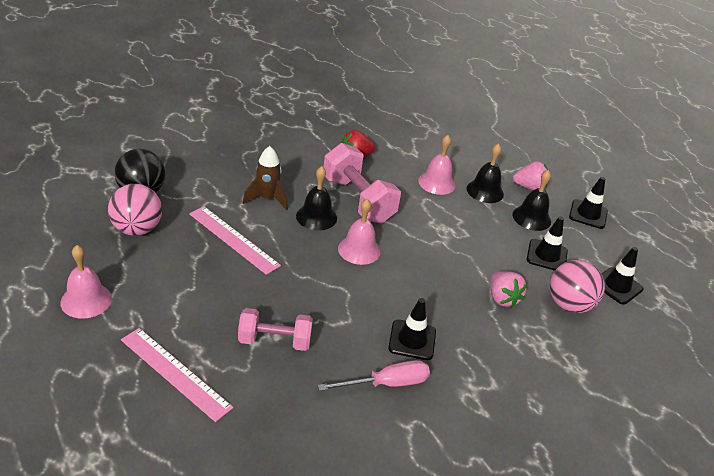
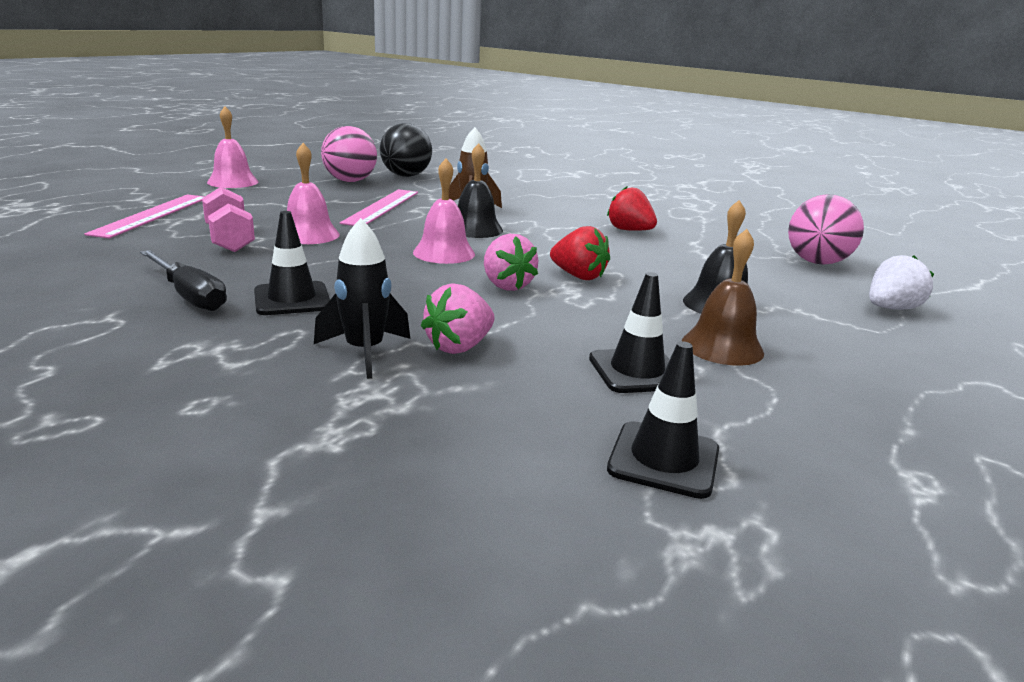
camera: 65 degrees right, 15 degrees down
pink screwdriver [317,360,430,391] -> black screwdriver [140,250,227,311]
pink dumbbell [324,143,401,223] -> none
pink bell [418,135,456,195] -> pink bell moved to [287,143,340,244]
black bell [512,170,551,231] -> brown bell [682,229,764,366]
pink strawberry [513,161,549,190] -> pink strawberry moved to [484,234,538,291]
pink ball [550,260,605,313] -> pink ball moved to [788,194,864,265]
black traffic cone [569,177,608,229] -> none
none -> black rocket [314,218,410,379]
none -> red strawberry [550,226,610,280]
none -> white strawberry [869,255,934,310]

